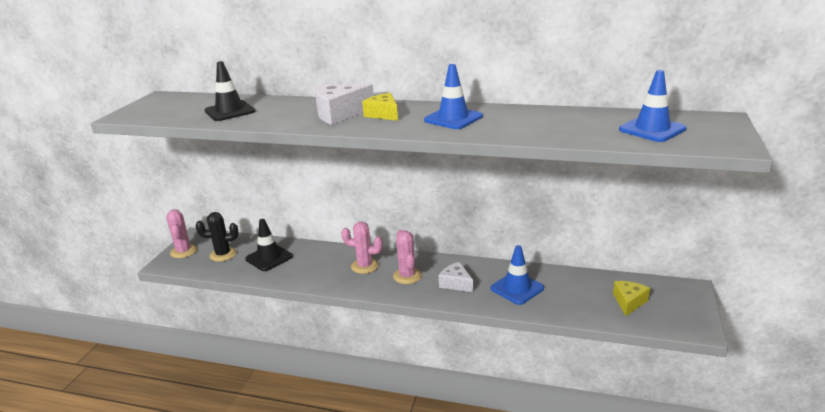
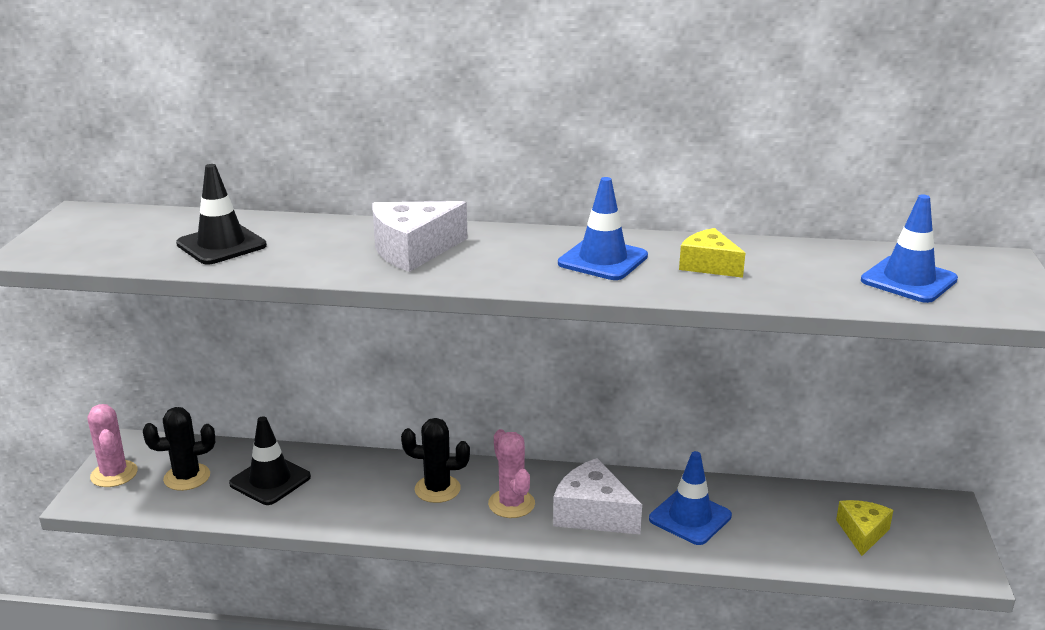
camera: 10 degrees left, 0 degrees up
pink cactus [341,221,383,274] -> black cactus [401,418,470,503]
yellow cheese [362,93,398,121] -> yellow cheese moved to [679,228,745,278]
white cheese [439,262,473,292] -> white cheese [553,458,642,535], size x1.55

